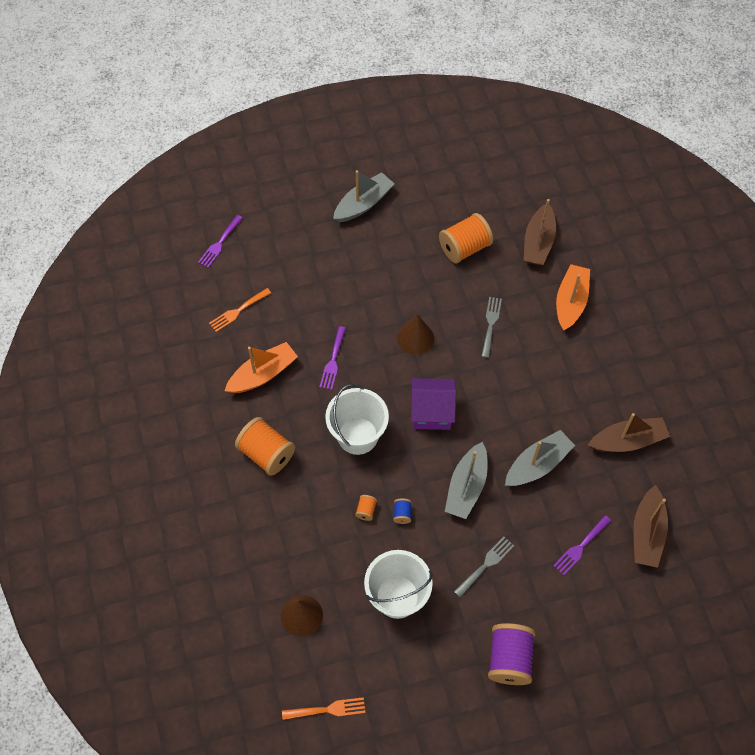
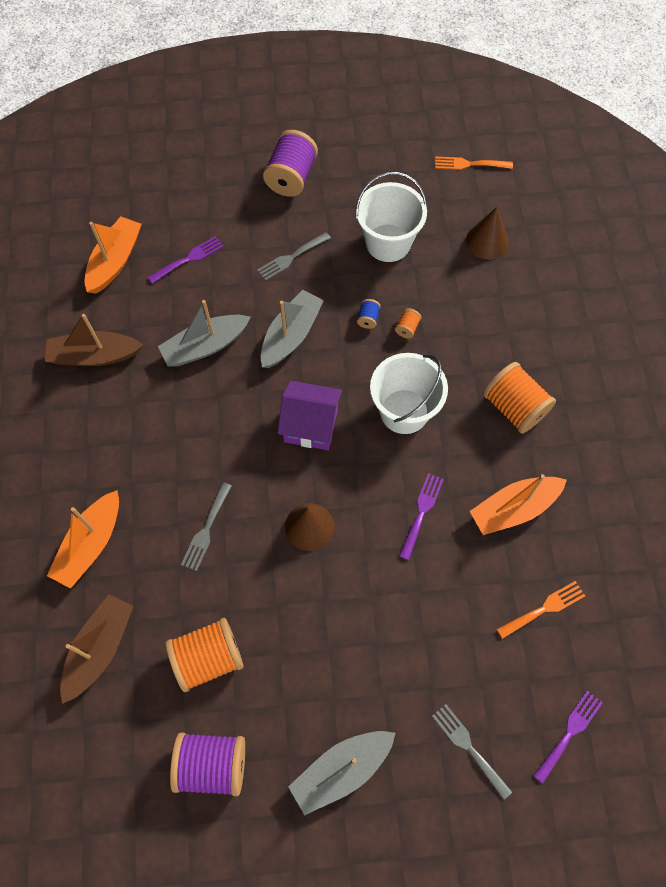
camera: 170 degrees left, 5 degrees up
brown boat [633,485,668,568] -> orange boat [85,216,142,294]
none -> purple spool [170,732,245,796]
none -> grey fork [432,704,512,800]

